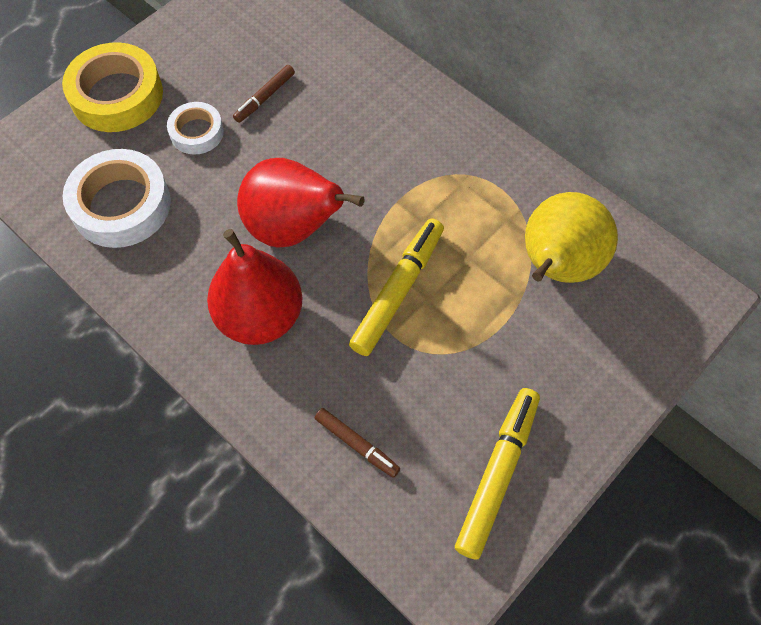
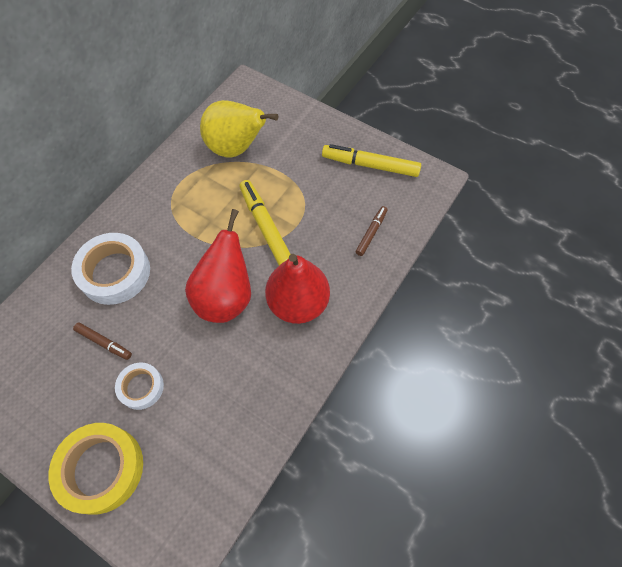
camera: 100 degrees left, 0 degrees up
white tape [63,149,171,248] -> white tape moved to [71,233,150,305]
yellow marker [349,219,444,356] -> yellow marker turned 45 degrees clockwise [239,180,291,265]

